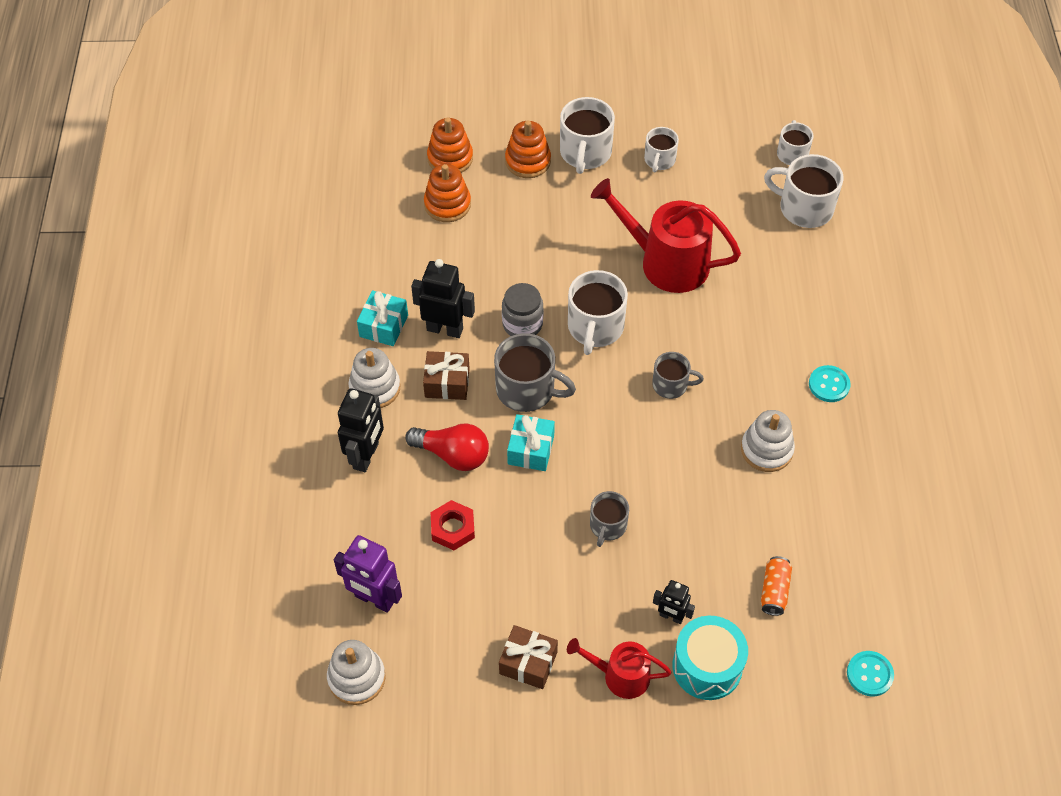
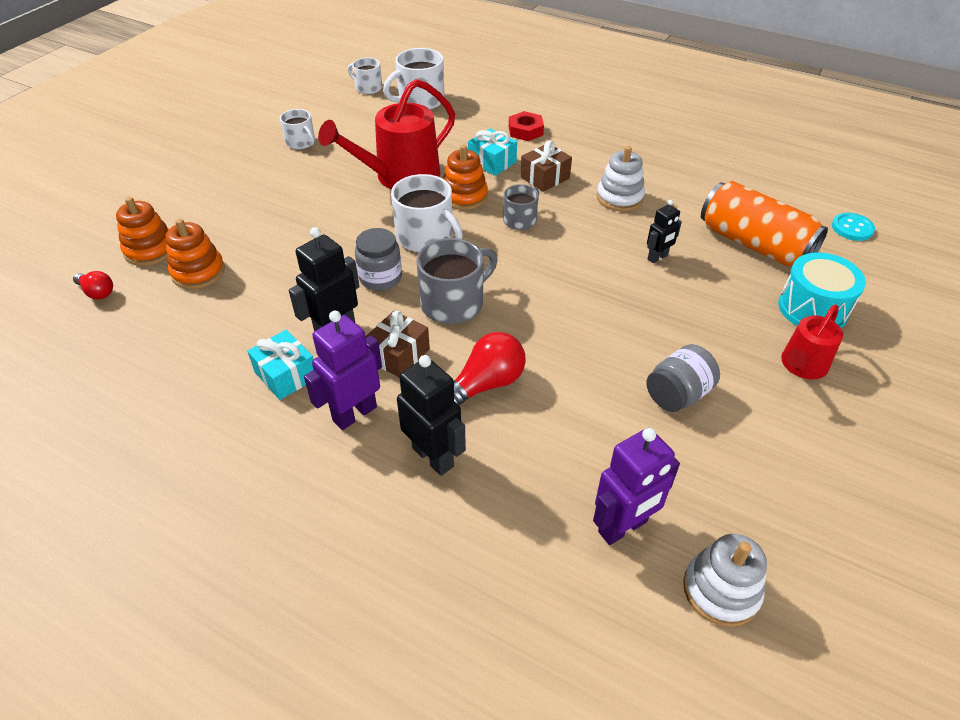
camera: 60 degrees left, 10 degrees down
white stacking toy [349,348,400,408] -> purple robot [304,311,382,430]
red nut [431,500,475,550] -> red nut moved to [509,111,544,141]
brown gift [499,625,558,689] -> brown gift moved to [520,140,572,192]
orange stacking toy [505,120,551,178] -> orange stacking toy moved to [443,145,488,210]
turquoise gift [507,414,555,471] -> turquoise gift moved to [468,129,517,176]
white mug [560,97,615,174] -> none
grey mug [590,491,629,547] -> none
black robot [653,580,695,624] -> black robot moved to [647,200,682,263]
orange can [761,556,792,616] -> orange can [701,181,828,267], size x2.22
turquoise button [809,365,851,402] -> none
none -> red light bulb [73,271,113,300]
none -> grey jar [646,344,720,412]

